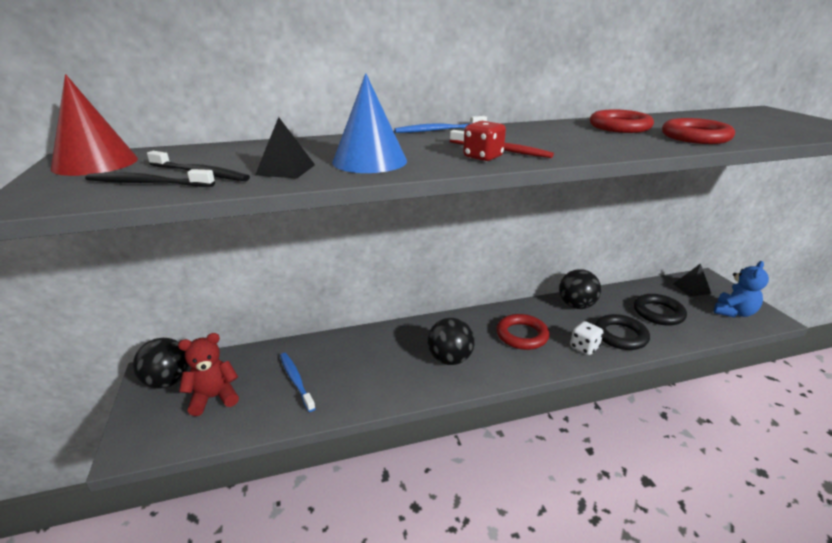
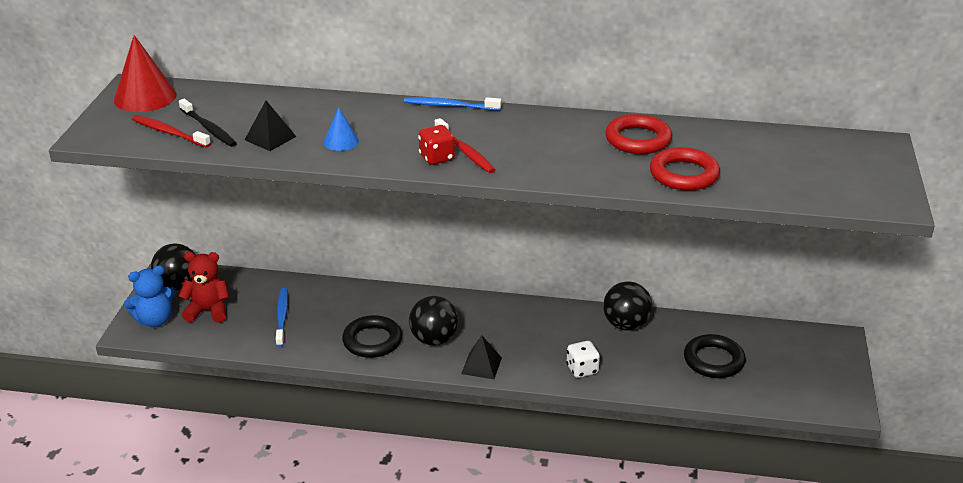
camera: 25 degrees right, 5 degrees up
black toothbrush [85,169,215,187] -> red toothbrush [132,115,211,148]
blue cone [333,73,407,173] -> blue cone [324,107,359,151], size x0.54
red ring [496,314,550,350] -> none
black ring [595,314,650,350] -> black ring moved to [342,315,402,358]
black pyramid [673,263,712,297] -> black pyramid moved to [461,335,502,379]
blue teddy bear [714,261,769,318] -> blue teddy bear moved to [124,265,176,327]

